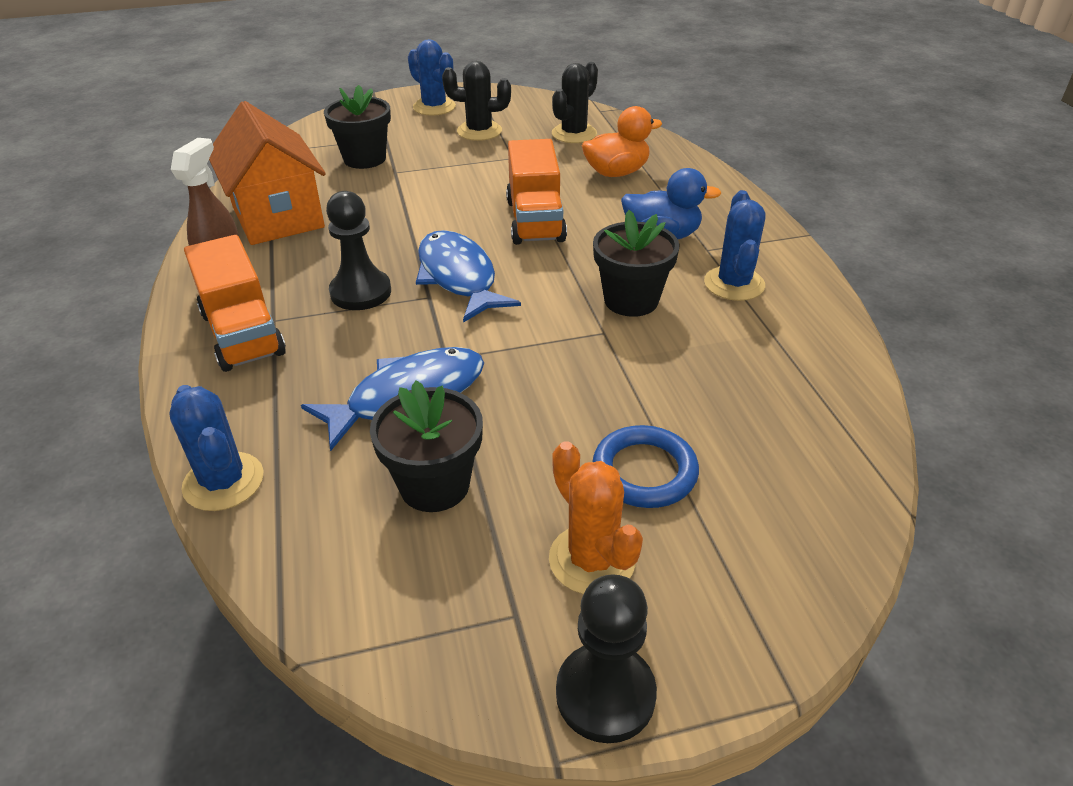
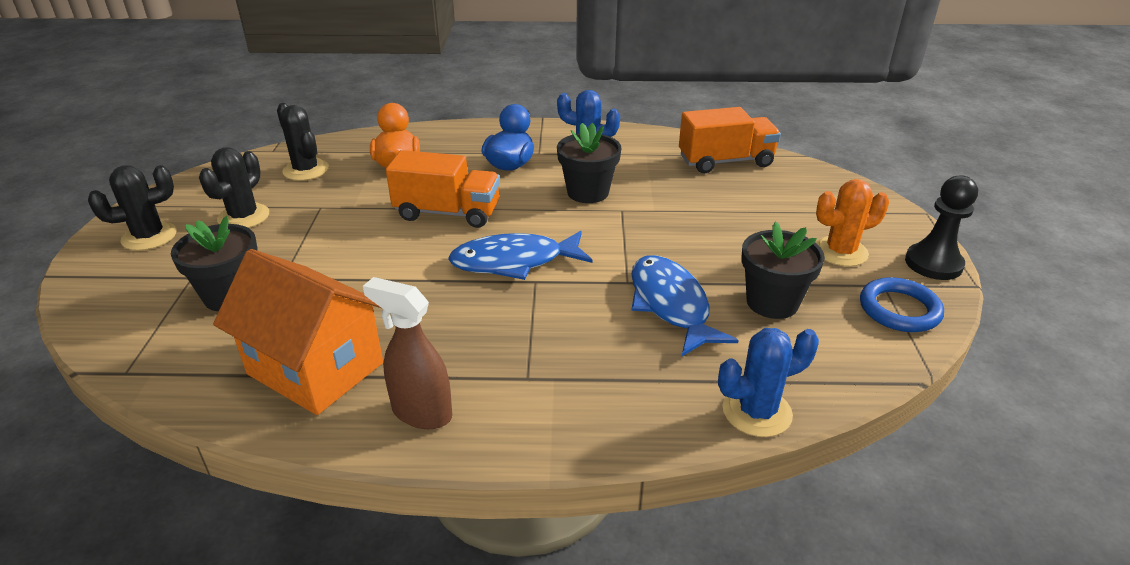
camera: 75 degrees left, 5 degrees down
orange truck [184,235,286,372] -> orange truck moved to [679,107,781,173]
orange house [209,101,326,245] -> orange house turned 45 degrees clockwise [213,249,383,415]
black pawn [326,191,391,310] -> none
blue cactus [408,39,456,116] -> black cactus [88,165,176,251]
blue ring [593,425,699,508] -> blue ring moved to [860,277,944,332]

